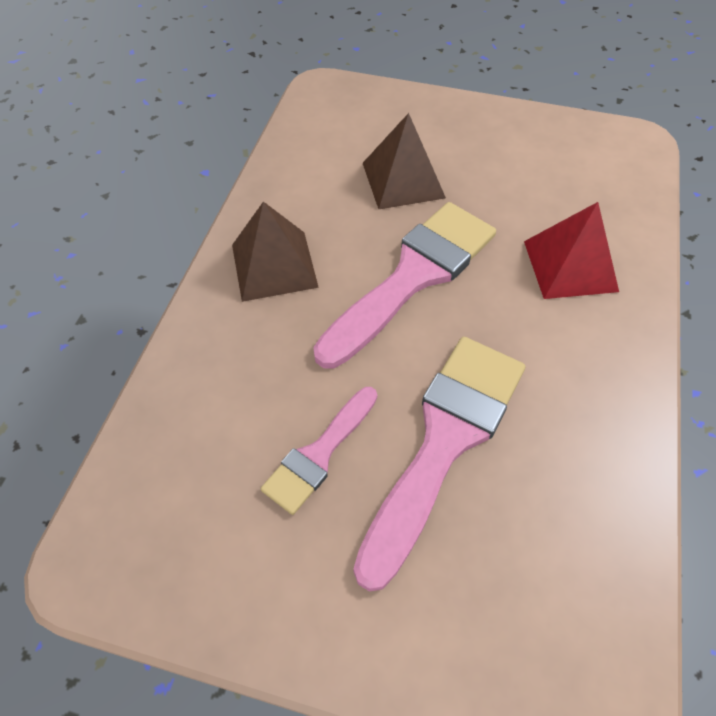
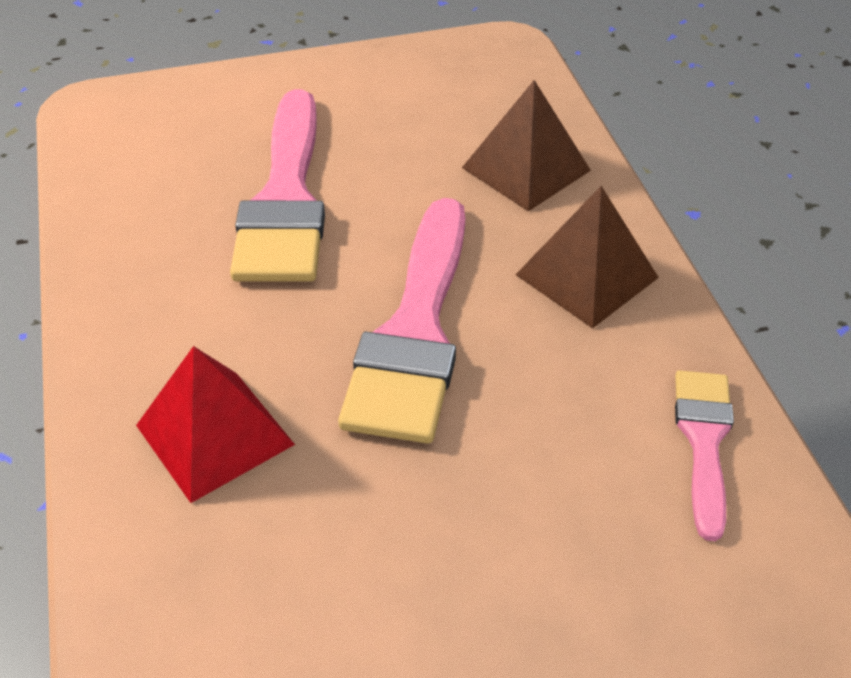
camera: 150 degrees right, 10 degrees down
pink brush [261,387,377,515] -> pink brush moved to [675,370,734,541]
brown pyramid [363,113,446,209] -> brown pyramid moved to [462,80,591,211]

